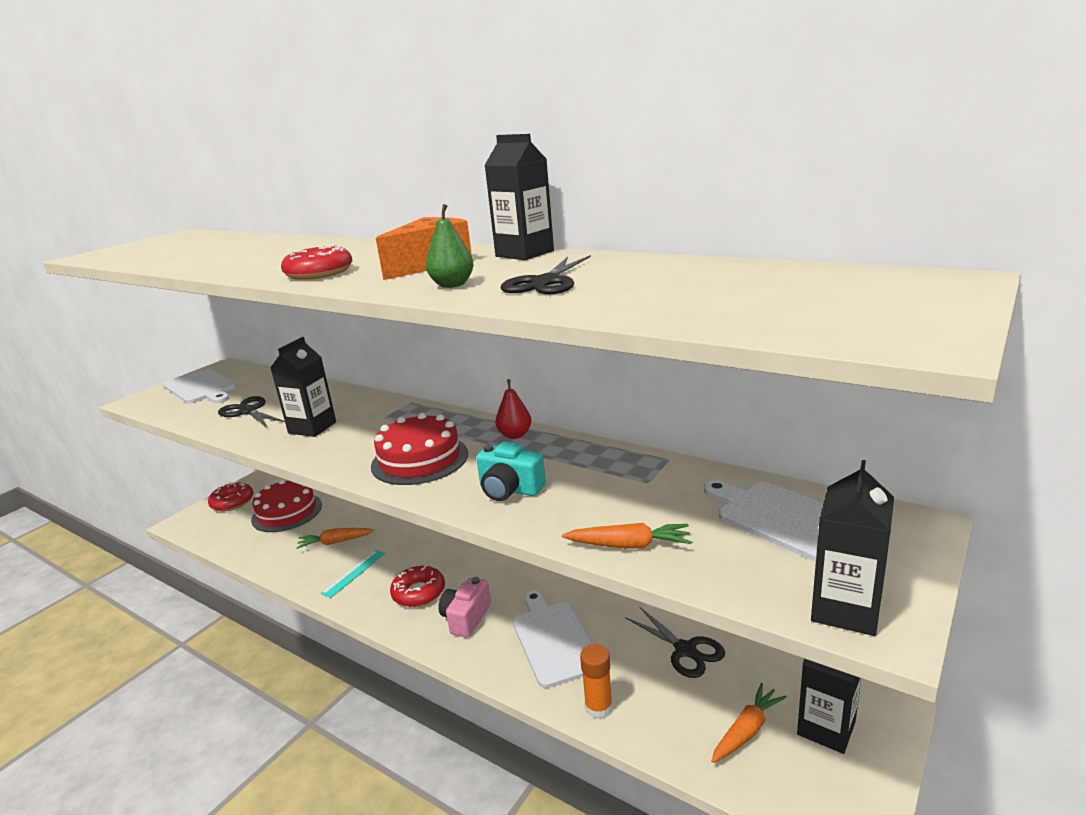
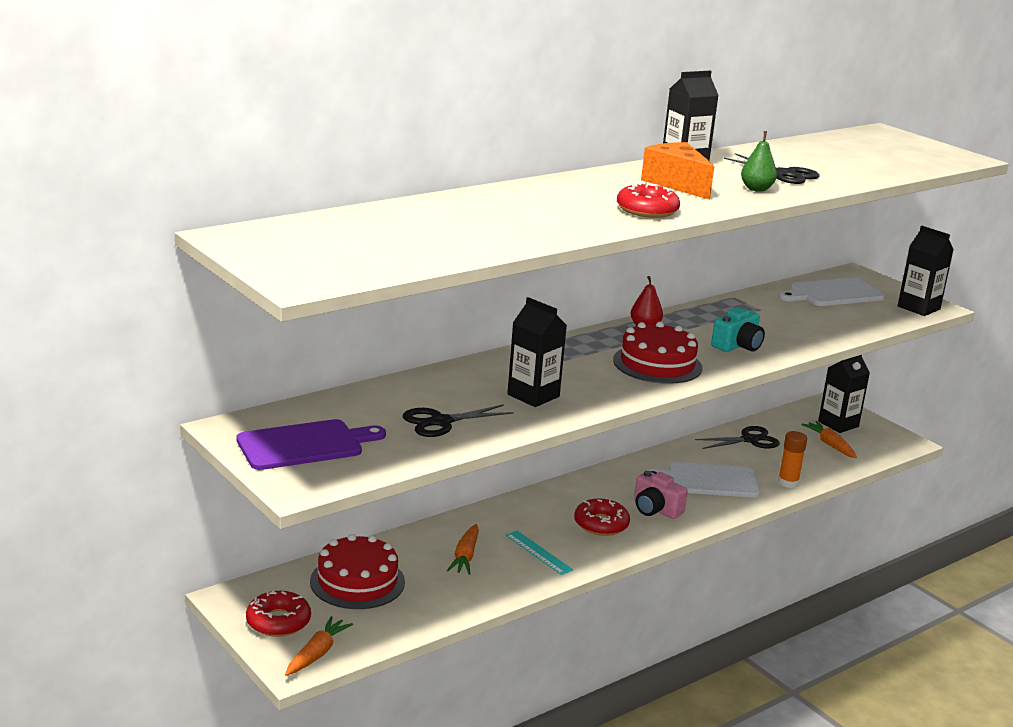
camera: 75 degrees left, 0 degrees up
white cutting board [163,369,237,403] -> purple cutting board [236,419,386,470]
orange carrot [562,523,691,549] -> orange carrot moved to [285,616,353,676]

